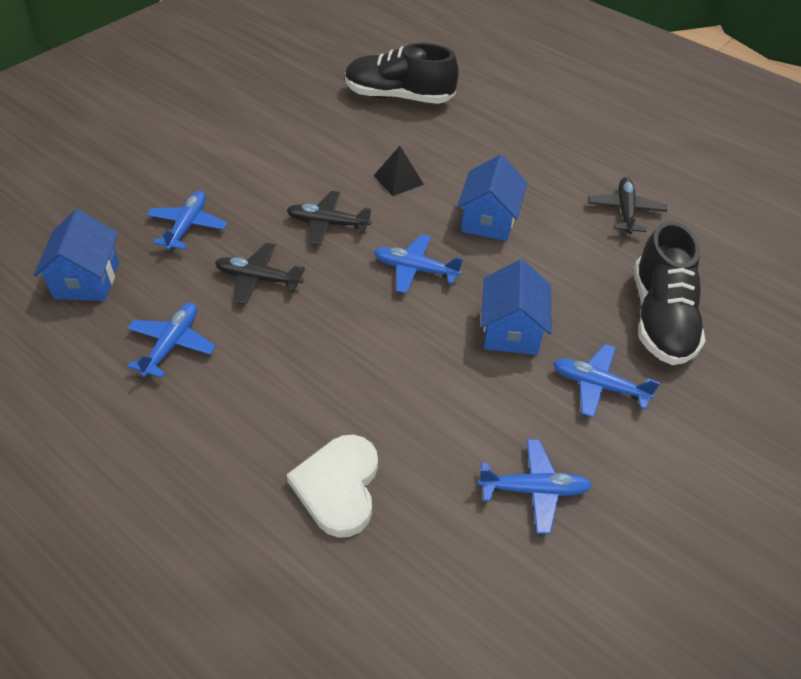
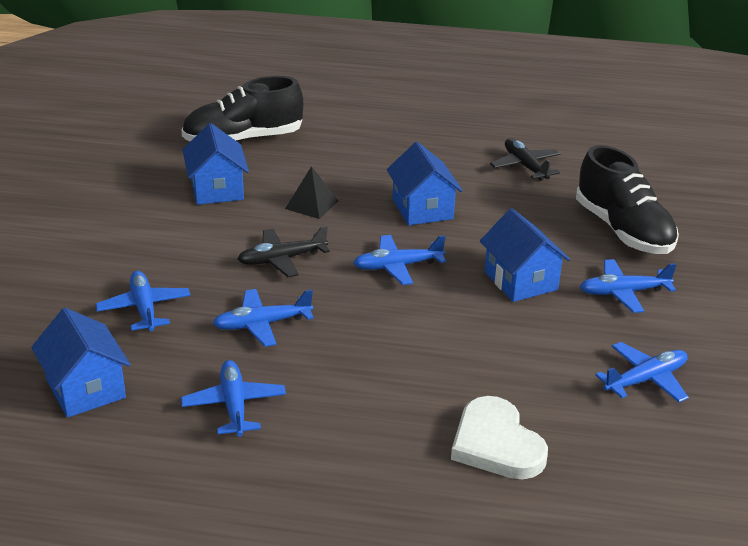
camera: 30 degrees left, 15 degrees down
black plane [215,243,305,304] -> blue plane [213,289,314,347]
none -> blue house [182,123,249,205]

